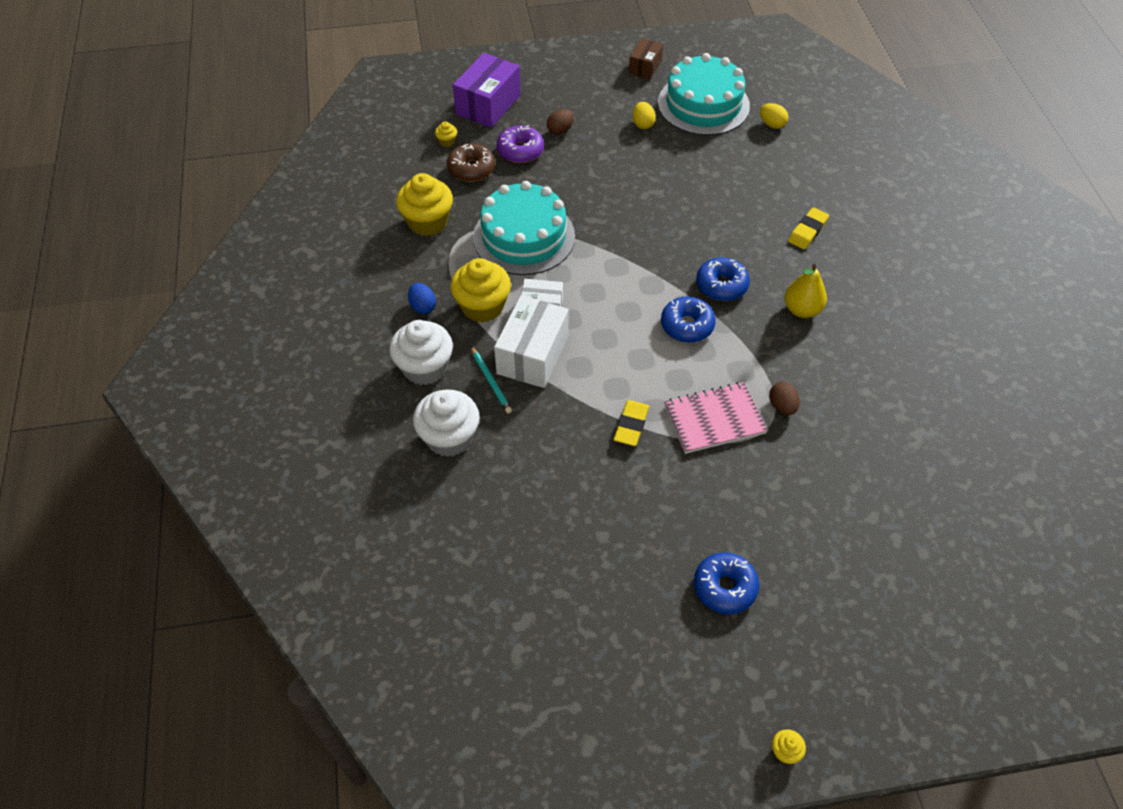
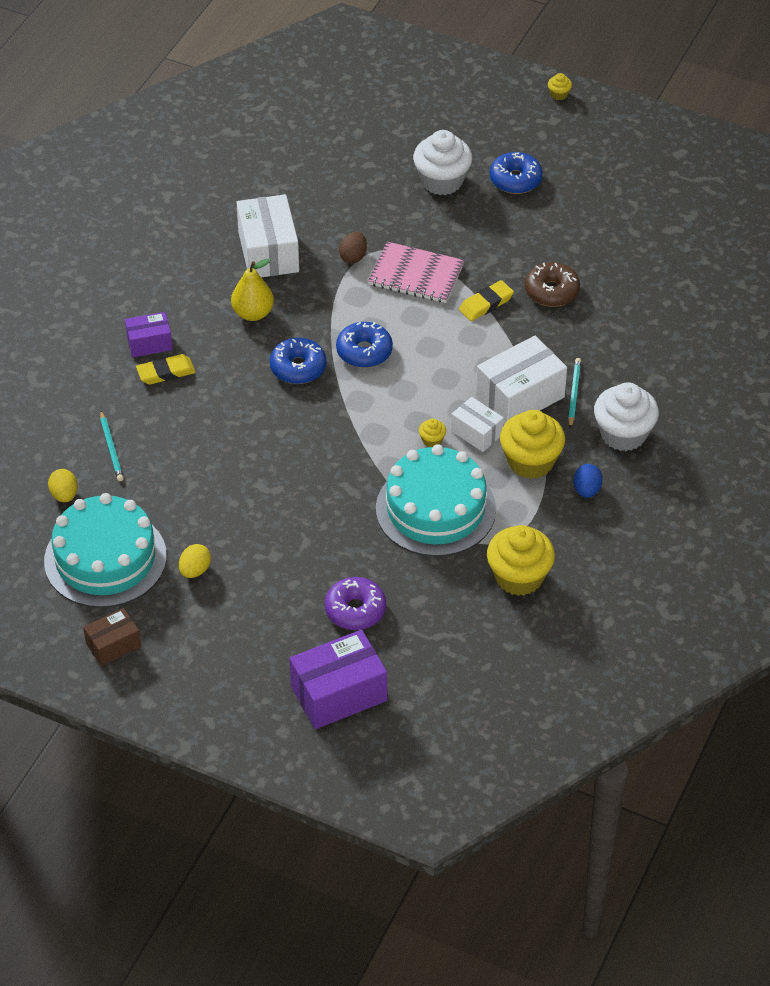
camera: 145 degrees left, 5 degrees down
white cupcake [413,390,480,457] -> white cupcake moved to [413,130,472,195]
yellow cupcake [435,121,457,147] -> yellow cupcake moved to [419,419,446,447]
brown donut [447,143,495,182] -> brown donut moved to [525,262,580,307]
brown egg [547,109,574,135] -> none
none -> turquoise pencil [100,411,124,481]
none -> purple box [125,312,173,357]
none -> white box [236,194,299,277]

